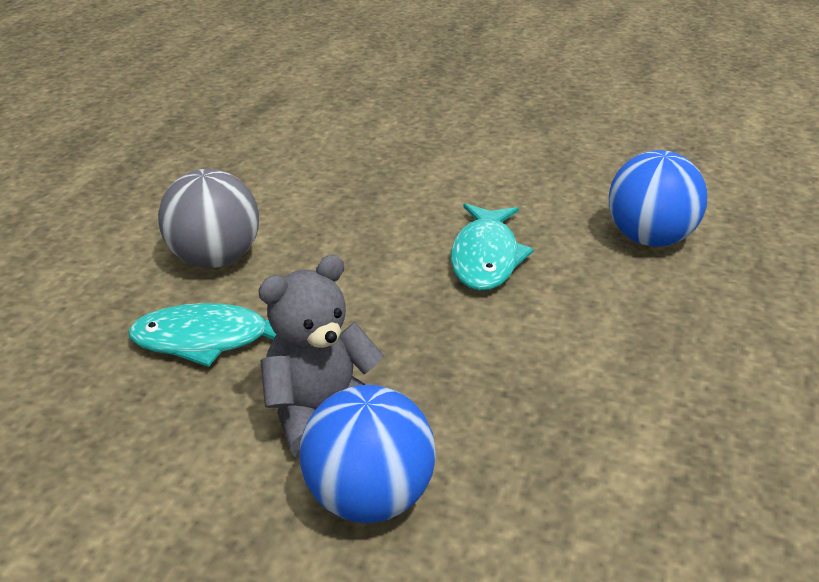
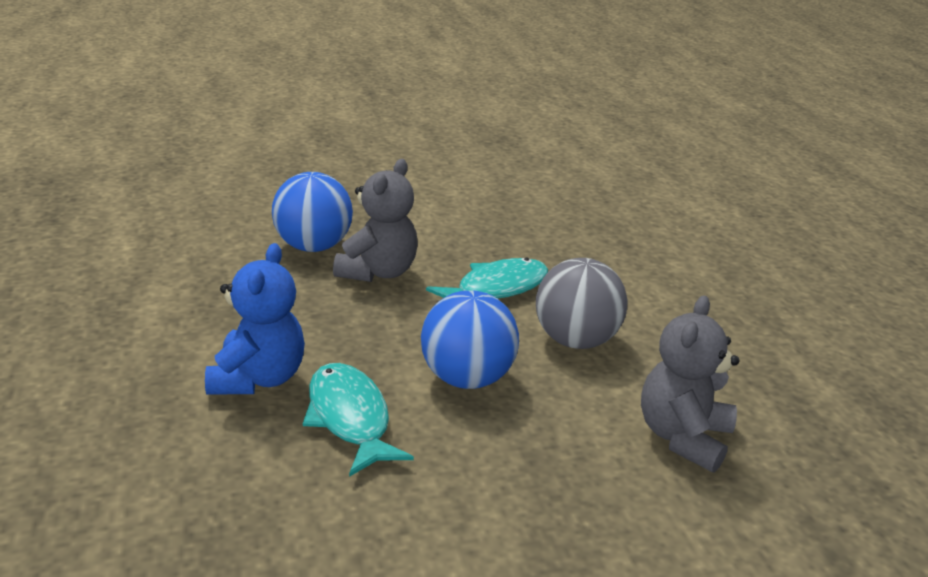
camera: 145 degrees right, 5 degrees down
blue ball [609,150,707,246] -> blue ball moved to [421,290,519,389]
none -> blue teddy bear [205,243,305,395]
none -> grey teddy bear [641,296,739,473]

